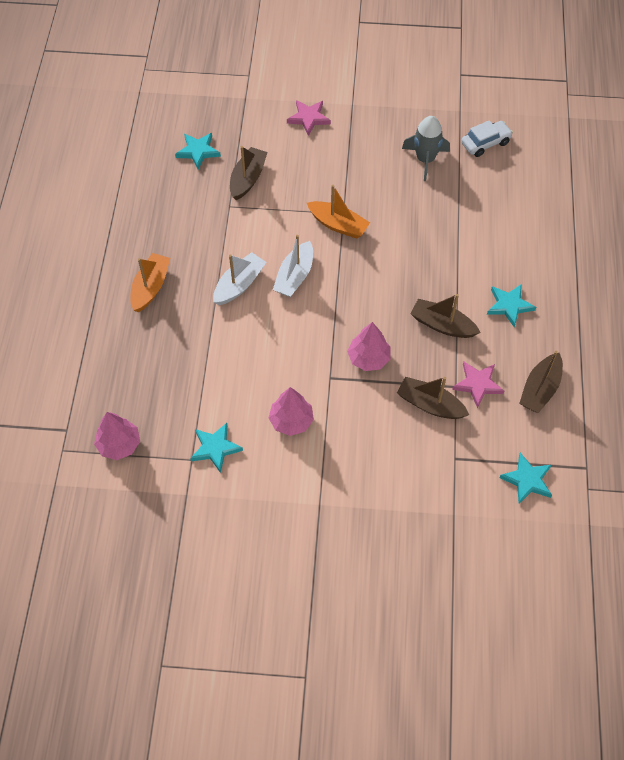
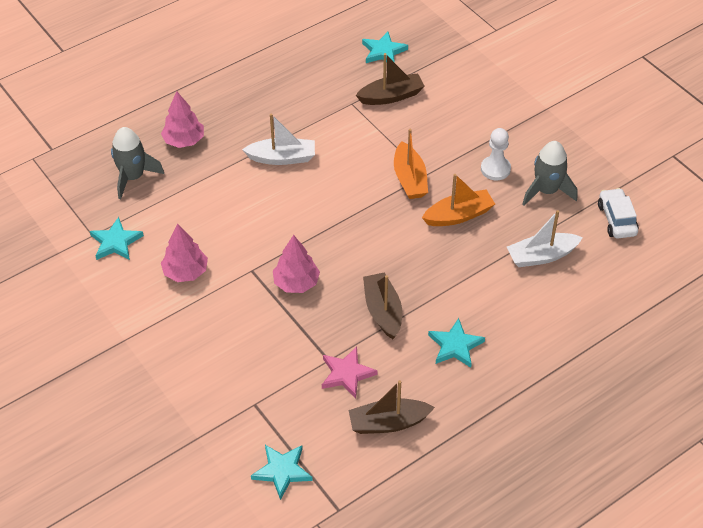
camera: 50 degrees right, 10 degrees down
pink tree [94,412,140,460] -> pink tree moved to [161,91,204,148]
orange boat [130,253,170,312] -> orange boat moved to [422,174,495,226]
white boat [273,235,313,297] -> white boat moved to [507,210,583,267]
pink star [287,100,331,136] -> none
brown boat [397,377,469,419] -> none
white car [461,120,513,157] -> white car turned 120 degrees counterclockwise [598,188,639,238]
none -> grey rocket [111,127,164,199]
none -> white pawn [481,128,511,180]

